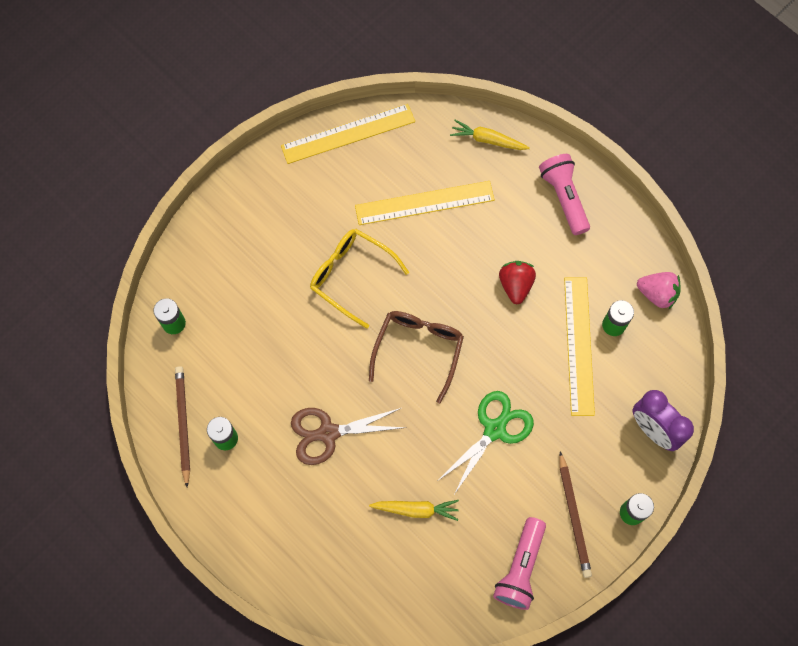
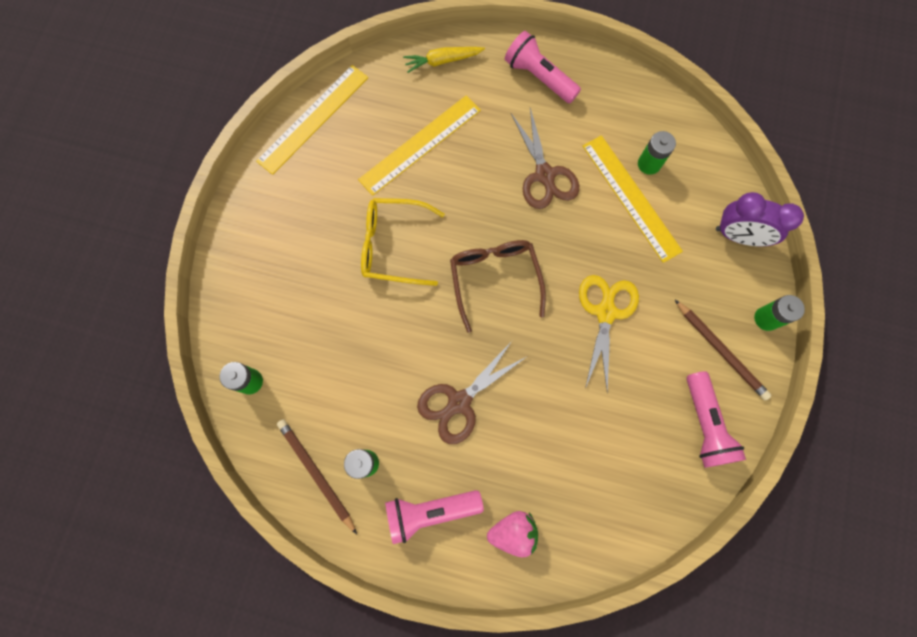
camera: 30 degrees left, 5 degrees up
yellow carrot [369,500,459,521] -> none
green scissors [439,391,534,493] -> yellow scissors [579,275,639,393]
red strawberry [499,261,536,304] -> brown scissors [511,108,579,209]
pink strawberry [637,272,680,309] -> pink strawberry moved to [487,511,538,557]
none -> pink flashlight [385,490,484,544]

